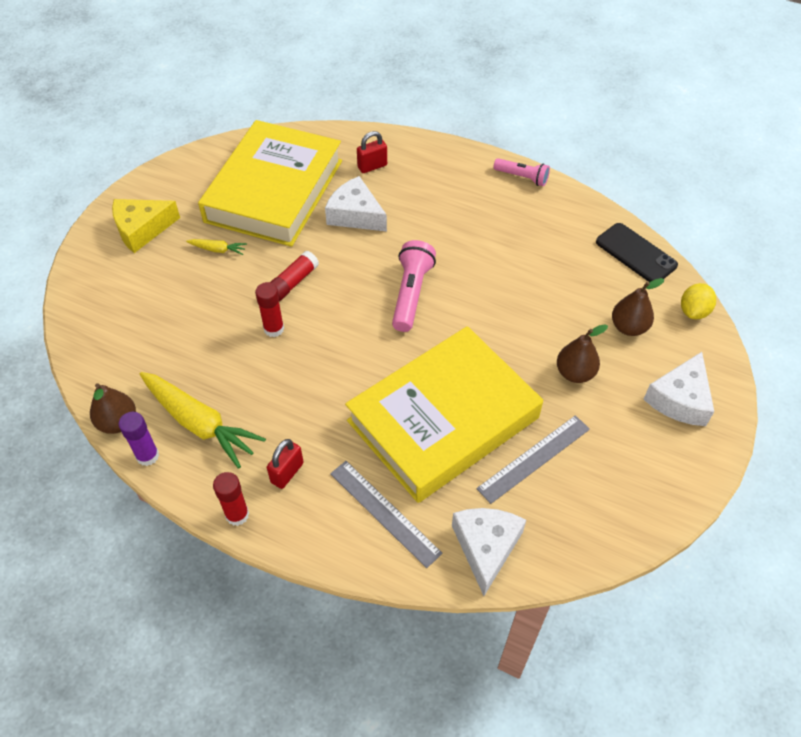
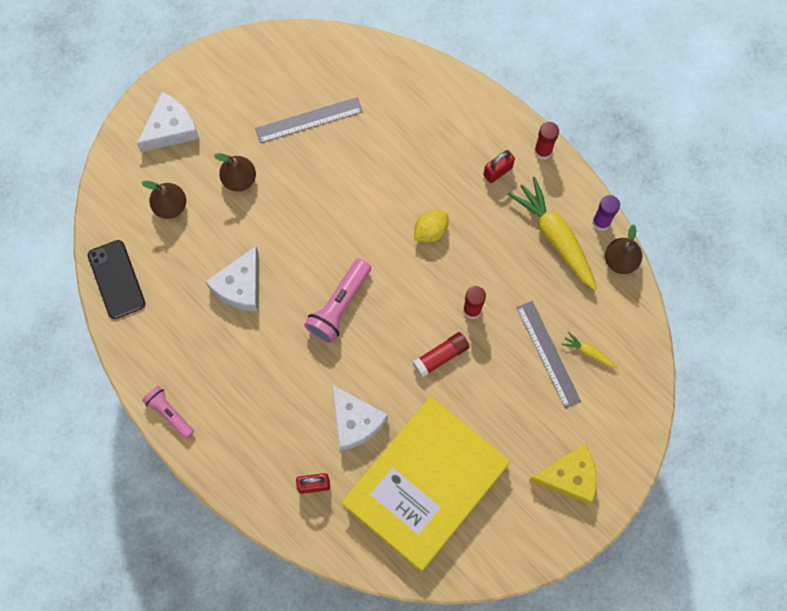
camera: 160 degrees left, 20 degrees up
yellow carrot [186,239,247,255] -> yellow carrot moved to [561,332,618,368]
grey ruler [330,461,443,568] -> grey ruler moved to [517,301,581,409]
yellow book [345,326,543,503] -> none
white cheese [452,508,526,596] -> white cheese moved to [205,246,258,311]
yellow lemon [681,283,716,319] -> yellow lemon moved to [414,210,449,243]

